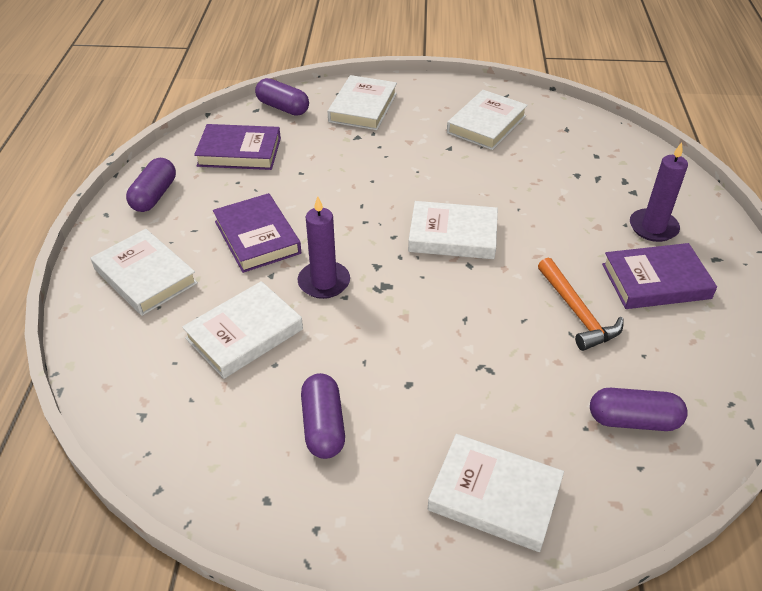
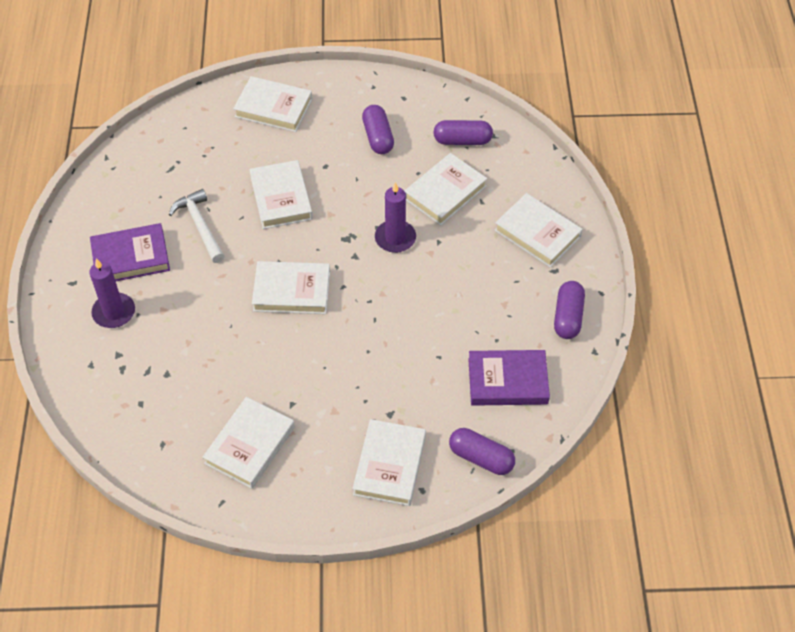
camera: 175 degrees right, 10 degrees up
purple book [213,193,301,273] -> none
orange hammer [538,257,624,351] -> white hammer [169,189,225,263]
purple capsule [590,388,688,431] -> purple capsule moved to [433,120,493,145]
none -> white book [249,160,313,229]

